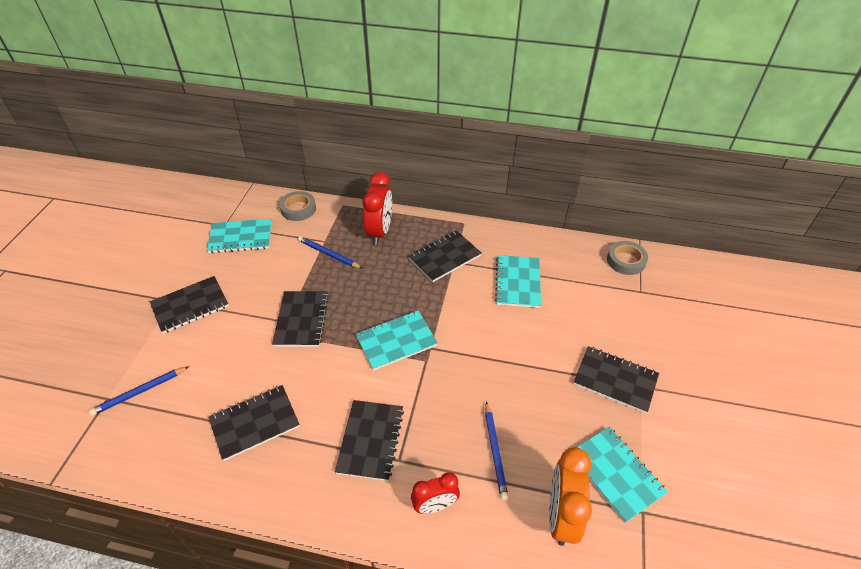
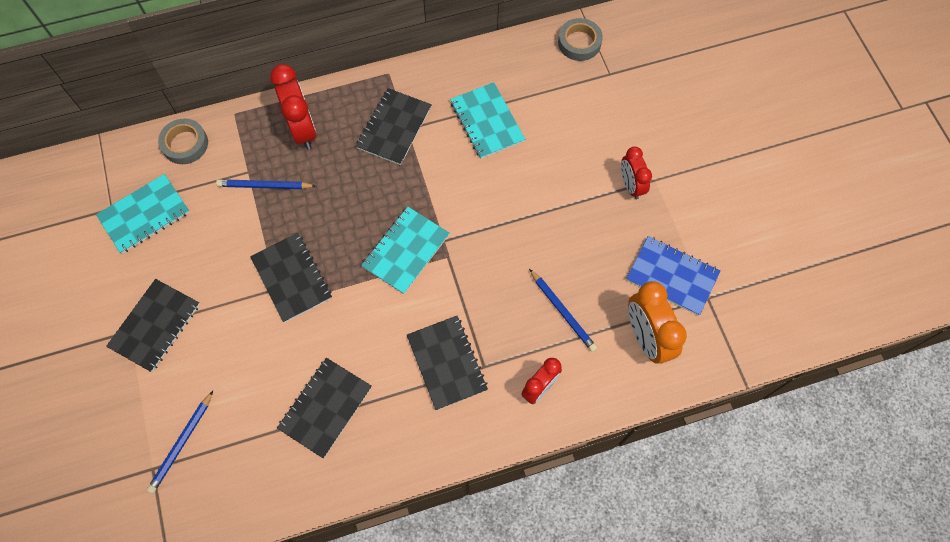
camera: 30 degrees left, 20 degrees up
black notebook [574,346,659,413] -> red clock [621,146,652,199]
turquoise notebook [578,427,668,523] -> blue notebook [626,236,720,316]

